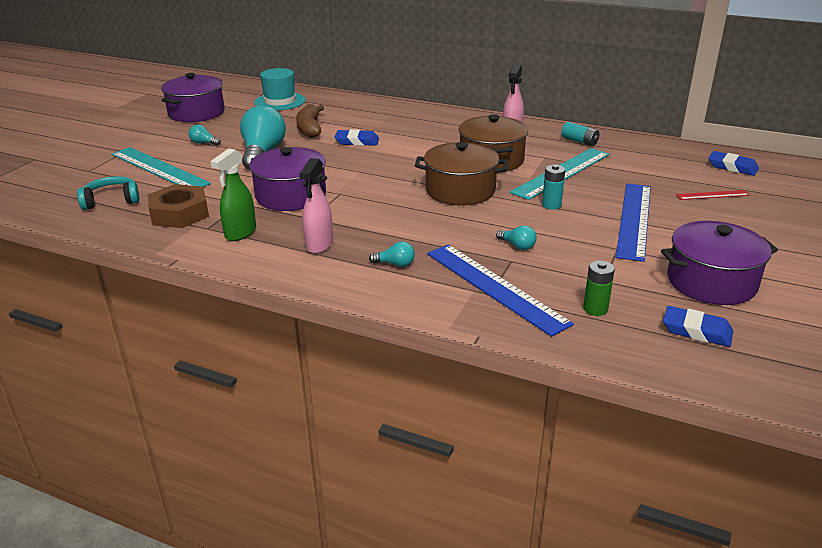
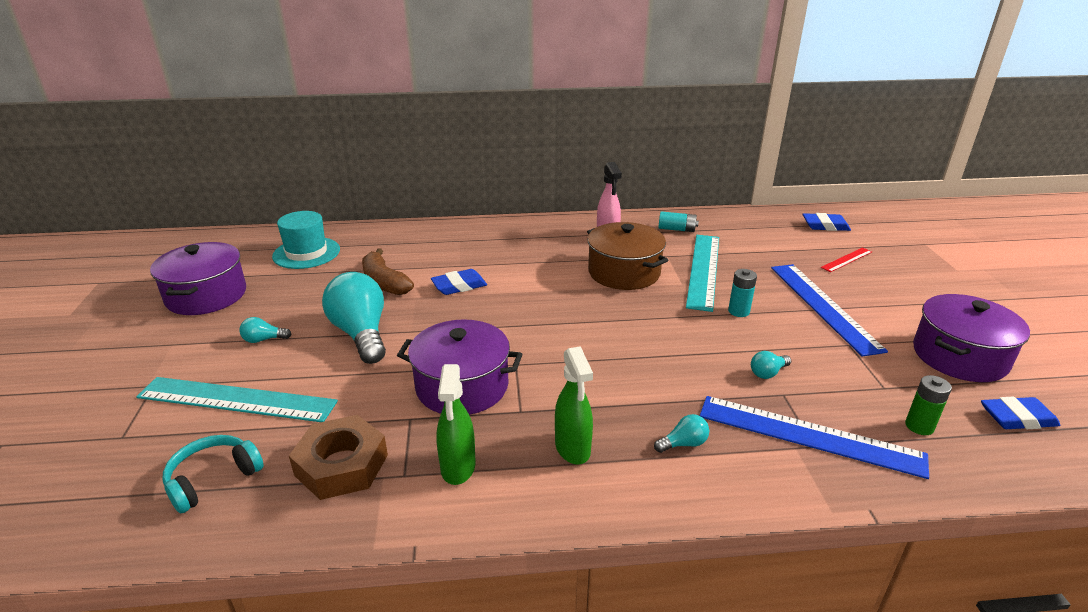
camera: 30 degrees left, 0 degrees up
pink spray bottle [300,158,333,254] -> green spray bottle [555,346,593,465]
brown pot [415,142,507,205] -> none
turquoise light bulb [496,225,537,250] -> turquoise light bulb turned 135 degrees clockwise [751,351,791,379]

